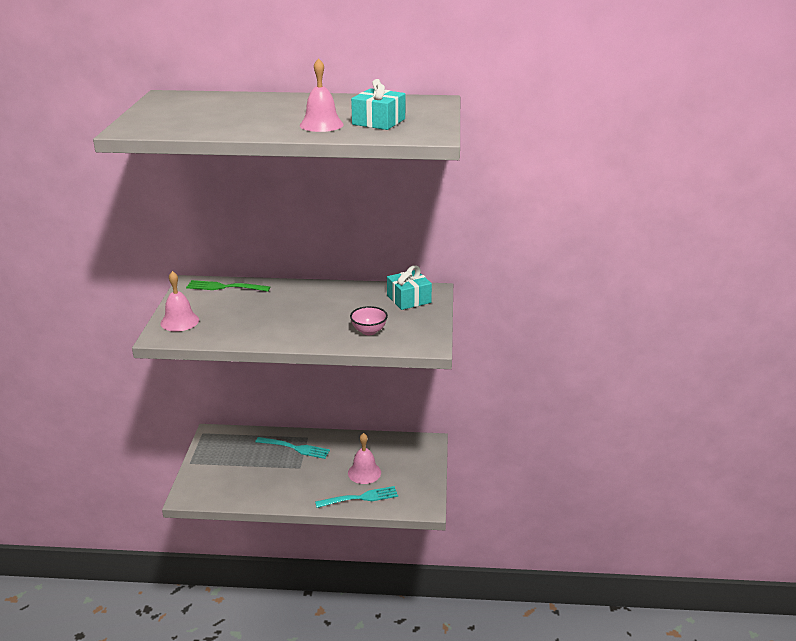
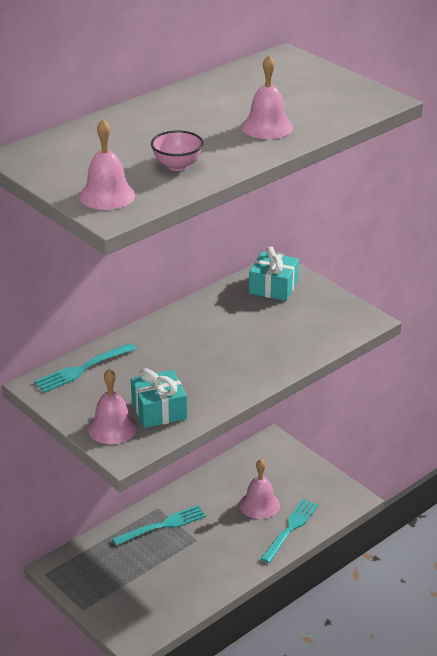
camera: 45 degrees left, 5 degrees up
green fork [186,280,270,292] -> turquoise fork [34,343,136,393]
pink bowl [350,306,388,335] -> pink bowl moved to [151,130,204,171]
turquoise gift [351,79,405,130] -> turquoise gift moved to [131,368,187,428]
none -> pink bell [79,119,136,210]

